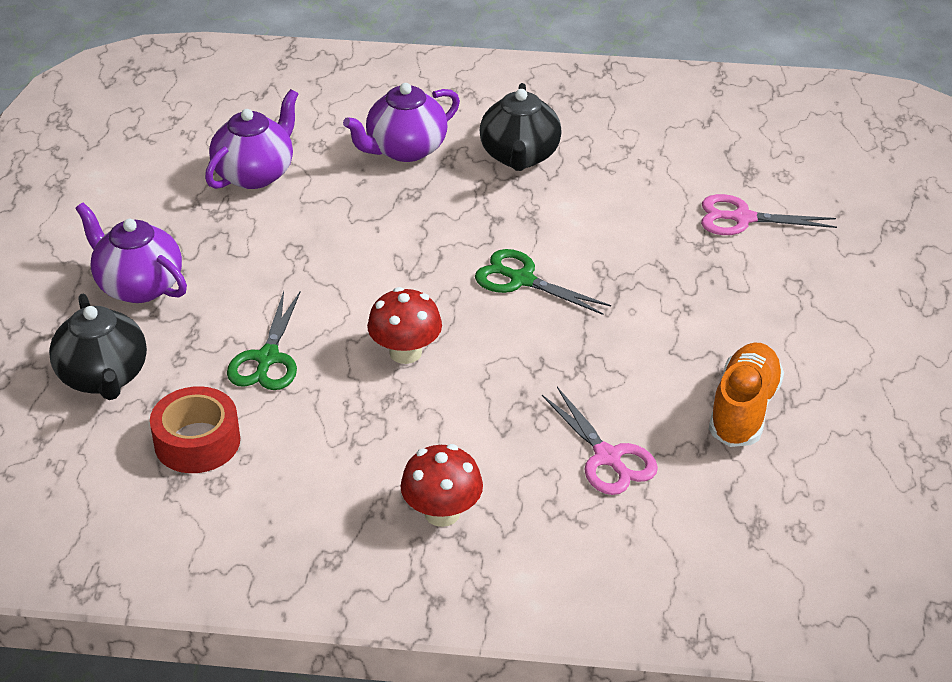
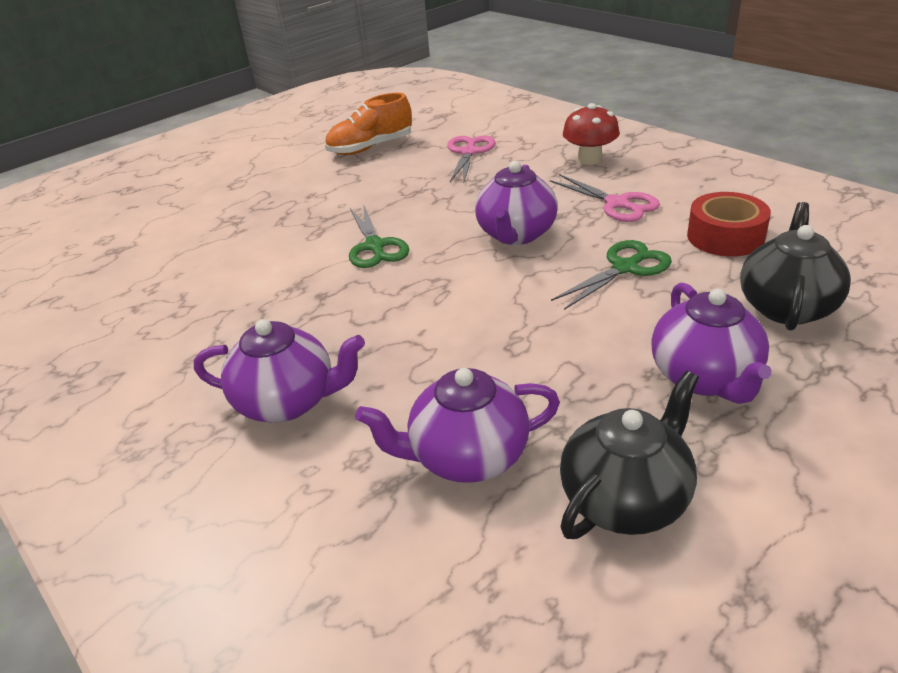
camera: 135 degrees left, 5 degrees down
red mushroom [367,287,442,364] -> purple teapot [475,161,558,245]
black teapot [480,83,562,171] -> black teapot moved to [560,371,699,539]
pink scissors [701,194,837,235] -> pink scissors moved to [550,174,660,222]

